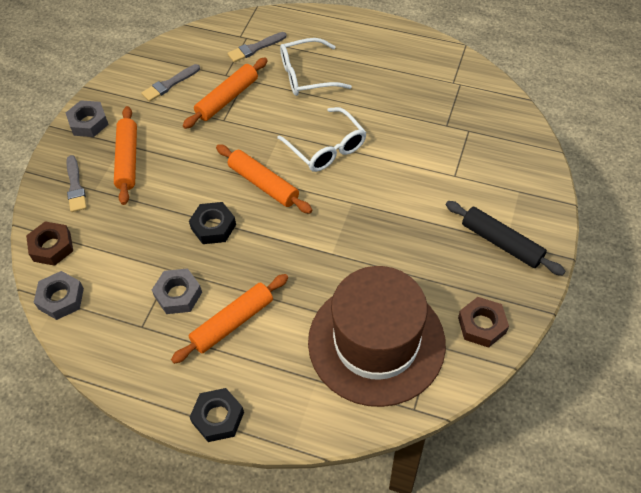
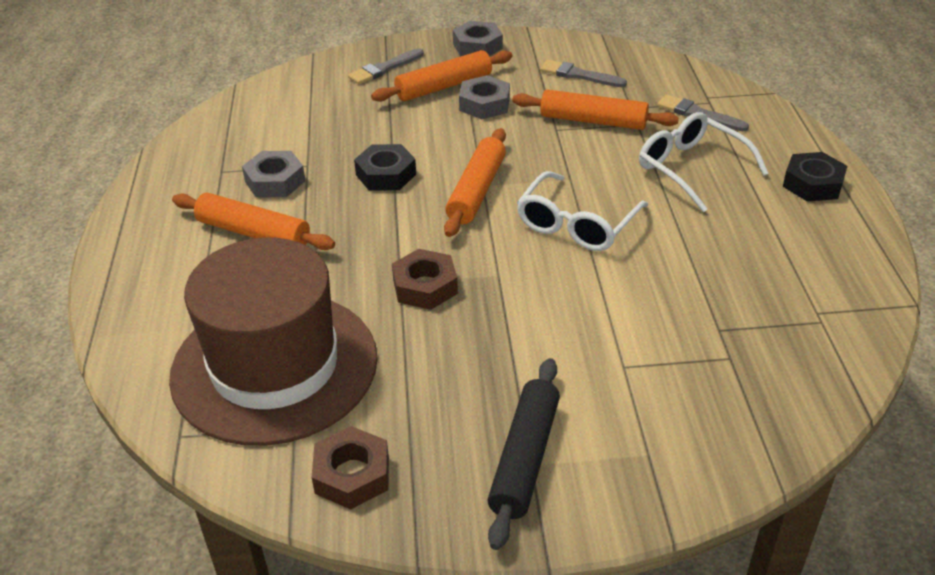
camera: 65 degrees right, 15 degrees down
brown nut [26,221,73,266] -> brown nut moved to [392,249,458,310]
grey nut [34,271,84,320] -> grey nut moved to [459,75,510,119]
black nut [189,388,244,442] -> black nut moved to [783,152,847,202]

